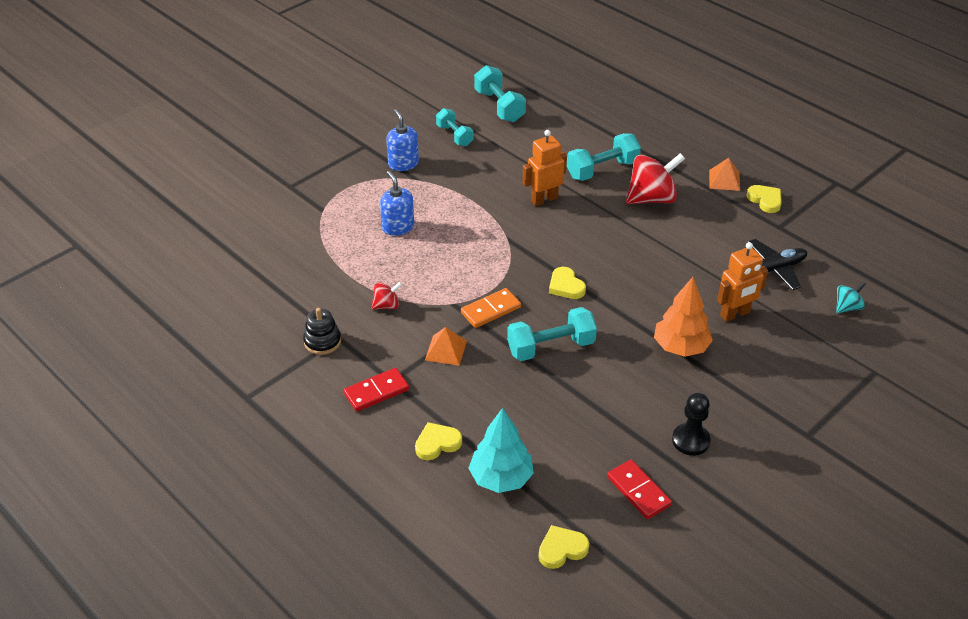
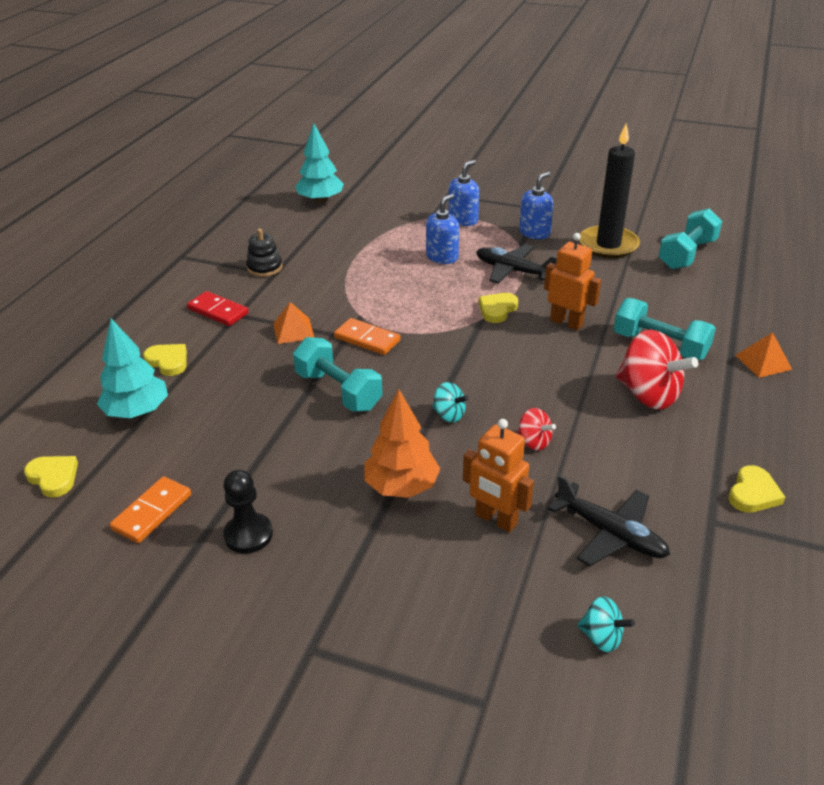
camera: 65 degrees right, 5 degrees down
red spinning top [371,282,402,309] -> red spinning top moved to [517,408,556,450]
turquoise dumbbell [436,108,474,146] -> black candle [579,123,640,258]
yellow heart [549,267,586,299] -> yellow heart moved to [479,293,518,323]
red domino [607,460,672,519] -> orange domino [109,476,191,543]
orange pyramid [709,158,740,191] -> orange pyramid moved to [735,332,793,378]
none -> turquoise tree [295,123,344,203]
none -> turquoise spinning top [432,382,469,422]
none -> blue soap dispenser [448,160,479,226]
none -> black plane [476,244,557,284]

